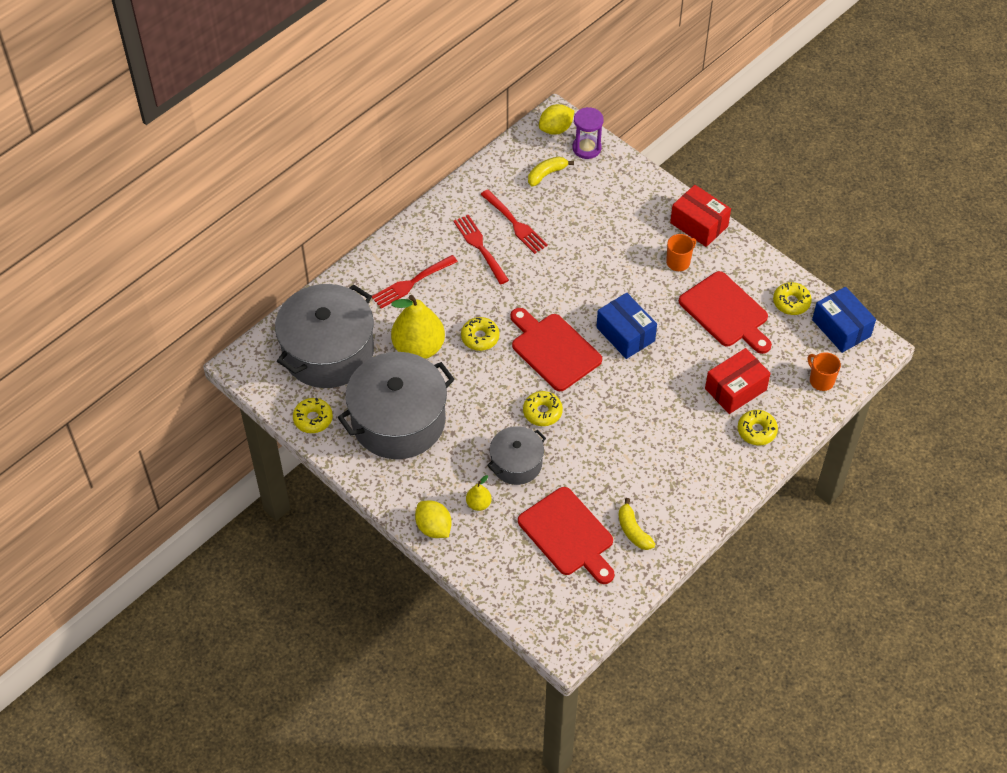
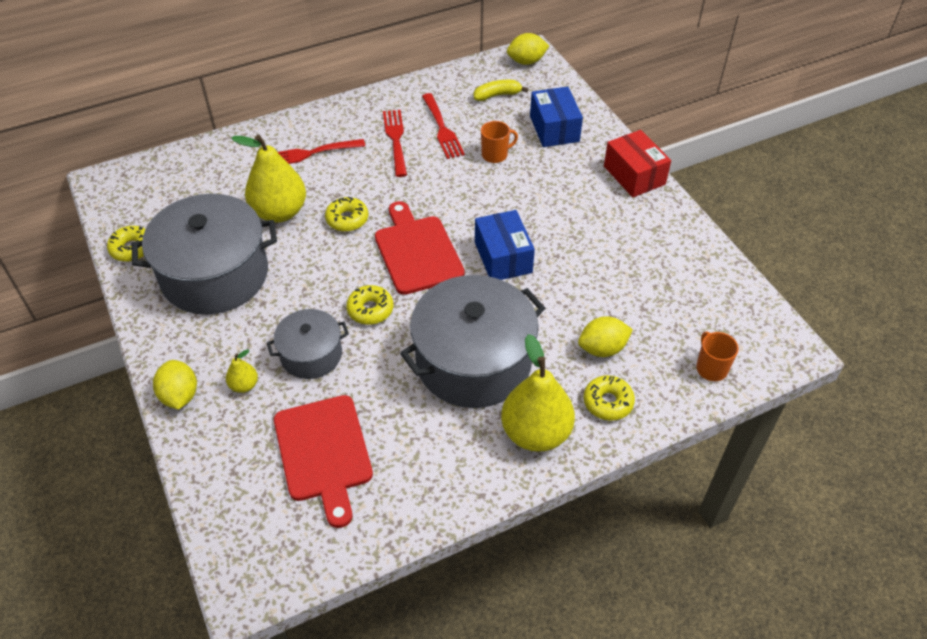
camera: 20 degrees right, 5 degrees down
grey pot [275,284,374,388] -> grey pot moved to [400,275,545,408]
purple hourglass [572,107,604,159] -> none
yellow banana [618,498,655,550] -> none
orange mug [666,234,696,271] -> orange mug moved to [481,121,518,163]
red cutting board [679,271,772,354] -> none
red box [705,348,771,414] -> yellow lemon [578,316,633,357]
yellow donut [773,282,812,315] -> none
blue box [812,287,876,353] -> blue box moved to [530,87,583,147]
none -> yellow pear [501,334,575,452]

